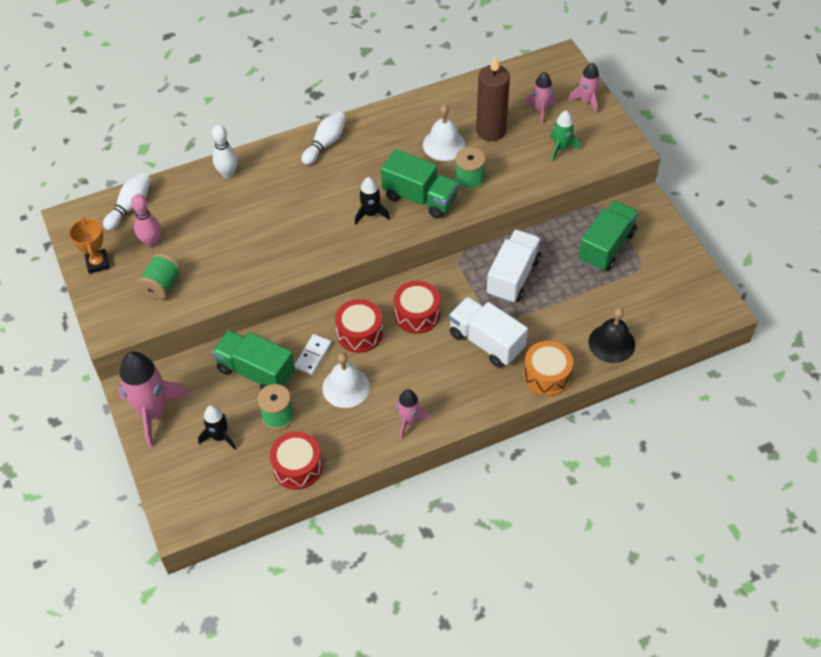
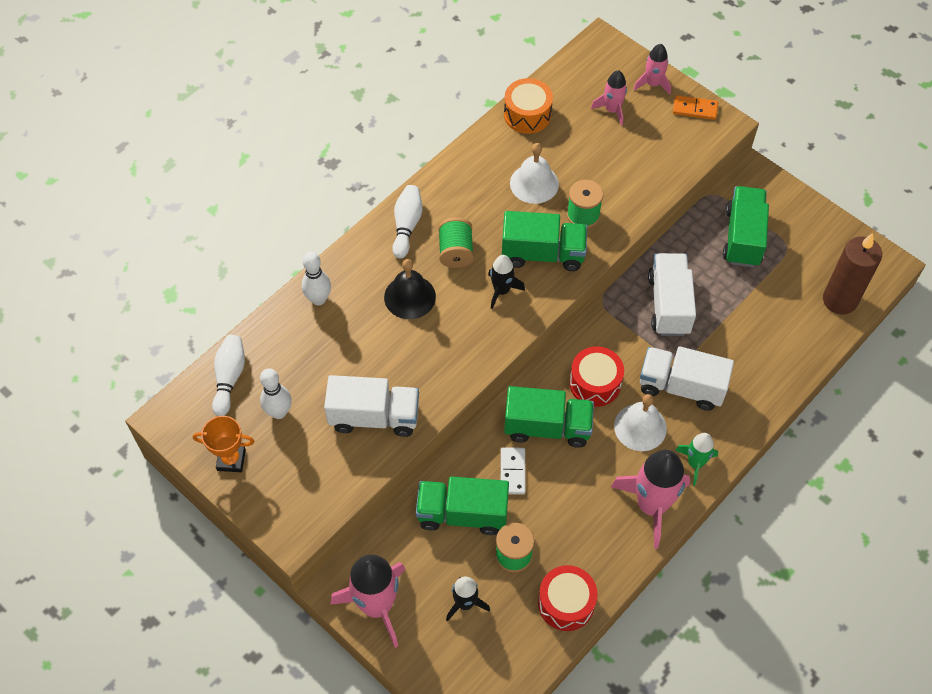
camera: 25 degrees left, 5 degrees up
orange trophy [69,217,110,274] -> orange trophy turned 45 degrees counterclockwise [193,416,254,472]
pink bowling pin [131,194,161,248] -> white bowling pin [260,368,291,419]
green spool [137,253,181,300] -> green spool moved to [438,217,474,268]
white bell [322,353,370,408] -> white bell moved to [614,394,667,451]
red drum [335,299,383,353] -> green truck [504,386,594,448]
pink rocket [395,389,431,440] -> pink rocket [611,450,690,548], size x1.83
brown candle [476,55,510,141] -> brown candle moved to [823,233,882,315]
orange drum [523,341,573,396] -> orange drum moved to [504,78,553,134]
green rocket [550,110,581,161] -> green rocket moved to [675,433,718,486]
black bell [589,308,635,363] -> black bell moved to [384,259,436,319]
none -> white truck [324,375,419,437]
none -> orange domino [673,95,718,120]

